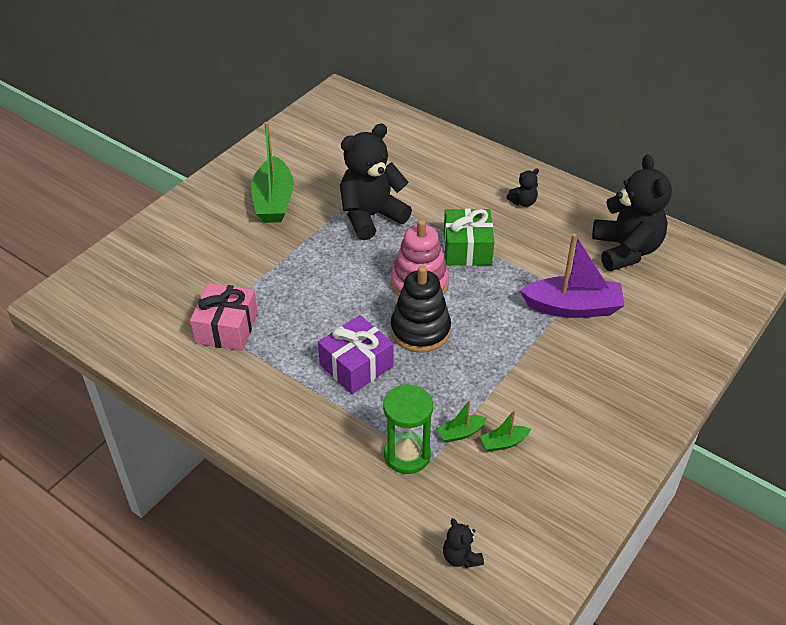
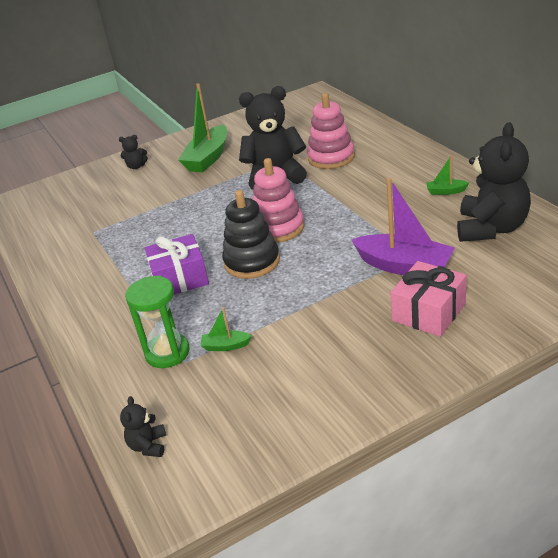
camera: 30 degrees right, 10 degrees down
pink gift [190,283,258,351] -> pink gift moved to [390,261,466,337]
green gift [444,208,494,266] -> none
green boat [480,410,531,452] -> green boat moved to [427,156,469,195]
black teddy bear [506,168,539,207] -> black teddy bear moved to [119,135,148,169]
none -> pink stacking toy [307,93,355,169]

